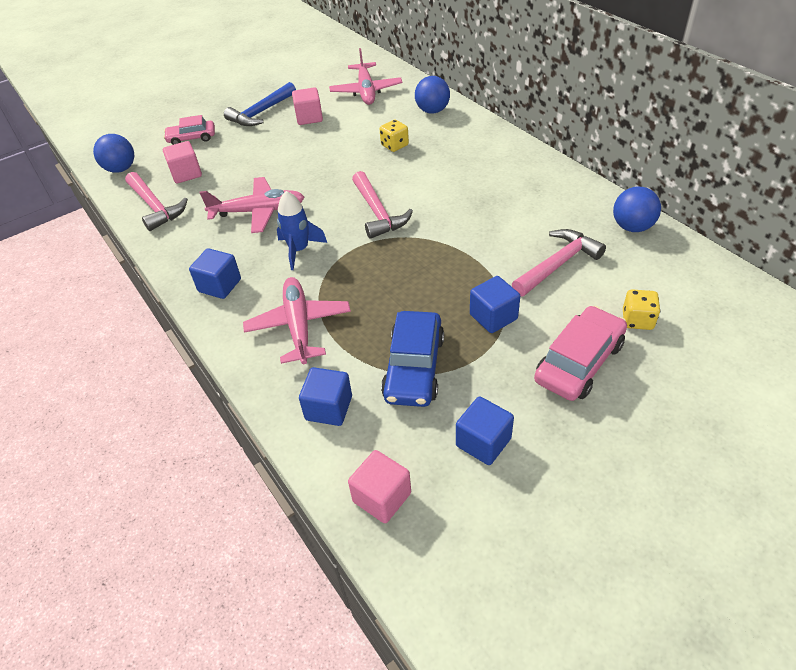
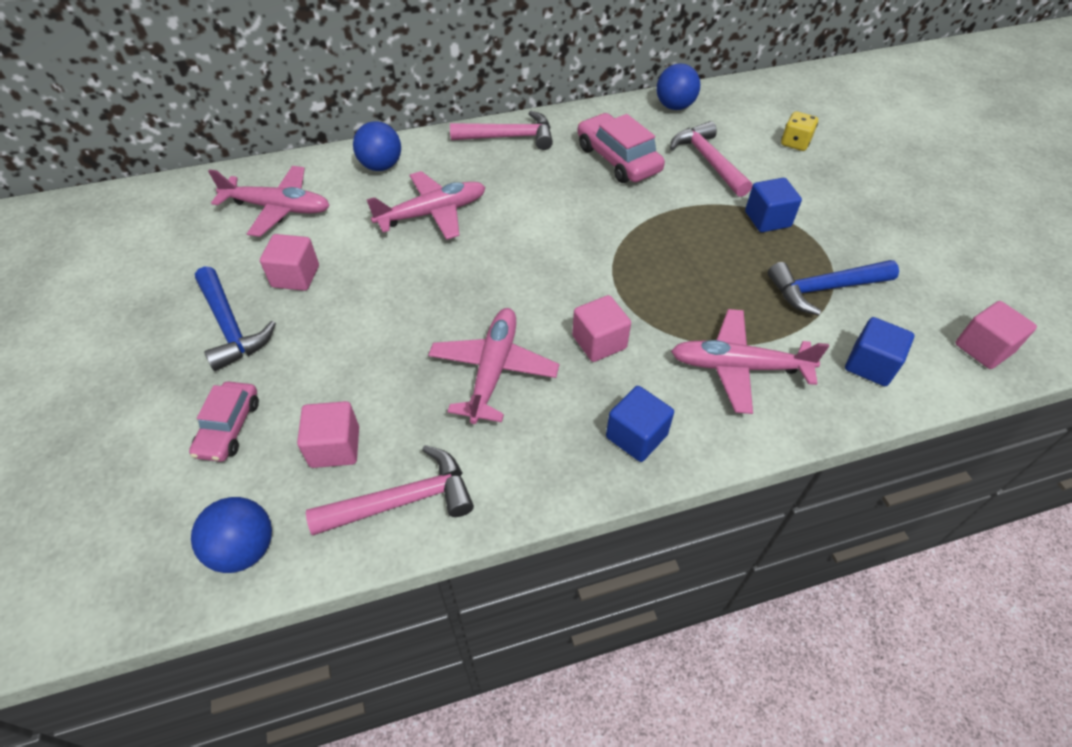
camera: 75 degrees left, 5 degrees up
blue rocket [277,191,327,270] -> pink cube [572,295,631,362]
pink hammer [352,171,413,239] -> pink hammer moved to [450,111,553,150]
yellow dice [380,120,409,152] -> pink plane [366,171,486,240]
blue car [381,311,444,407] -> blue hammer [768,260,899,316]
blue cube [456,396,514,465] -> none
pink car [534,306,627,401] -> pink car moved to [577,113,665,183]

